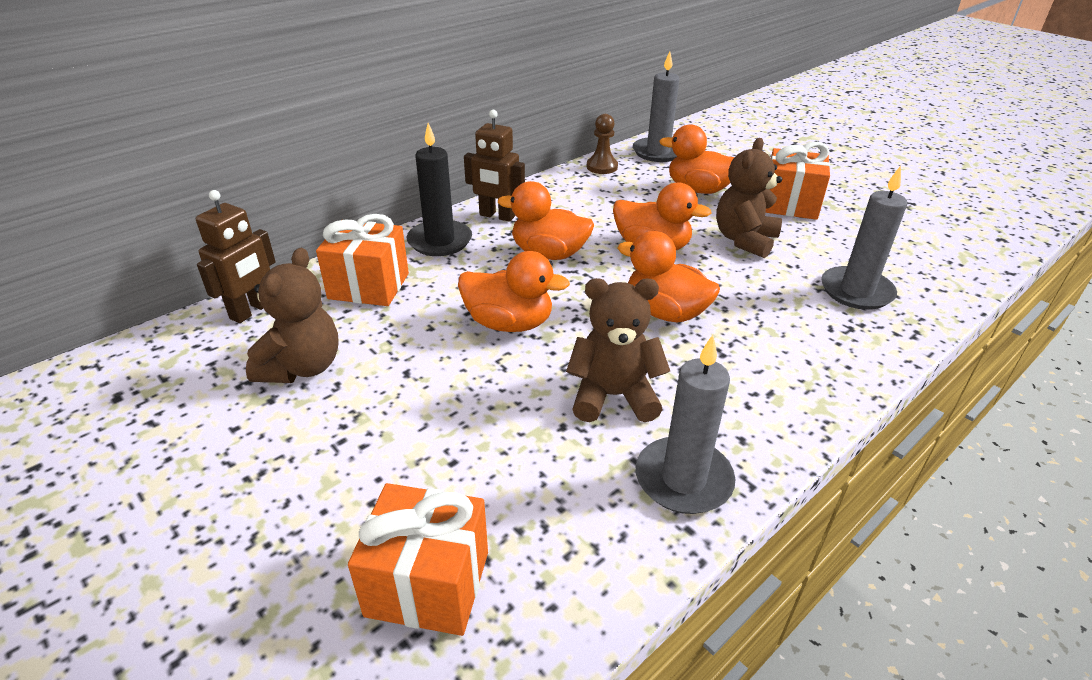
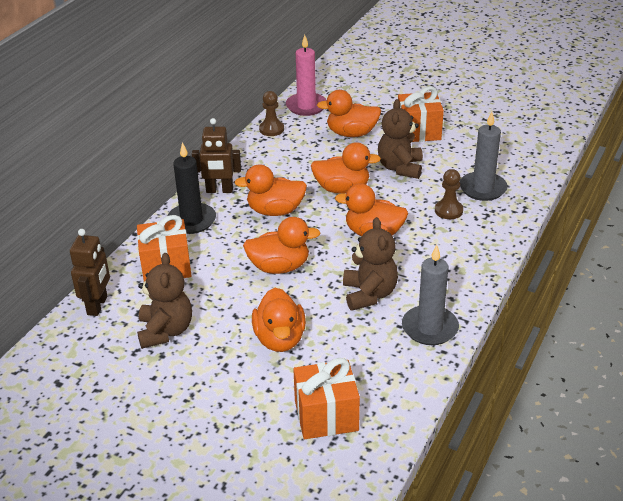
camera: 20 degrees left, 0 degrees up
brown teddy bear [566,278,670,422] -> brown teddy bear turned 105 degrees clockwise [343,217,398,311]
grey candle [633,51,679,162] -> pink candle [286,35,327,116]
none -> orange duck [252,288,306,352]
none -> brown pawn [435,169,463,219]

